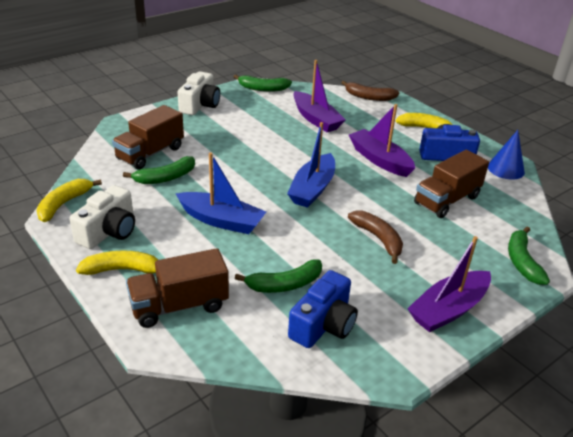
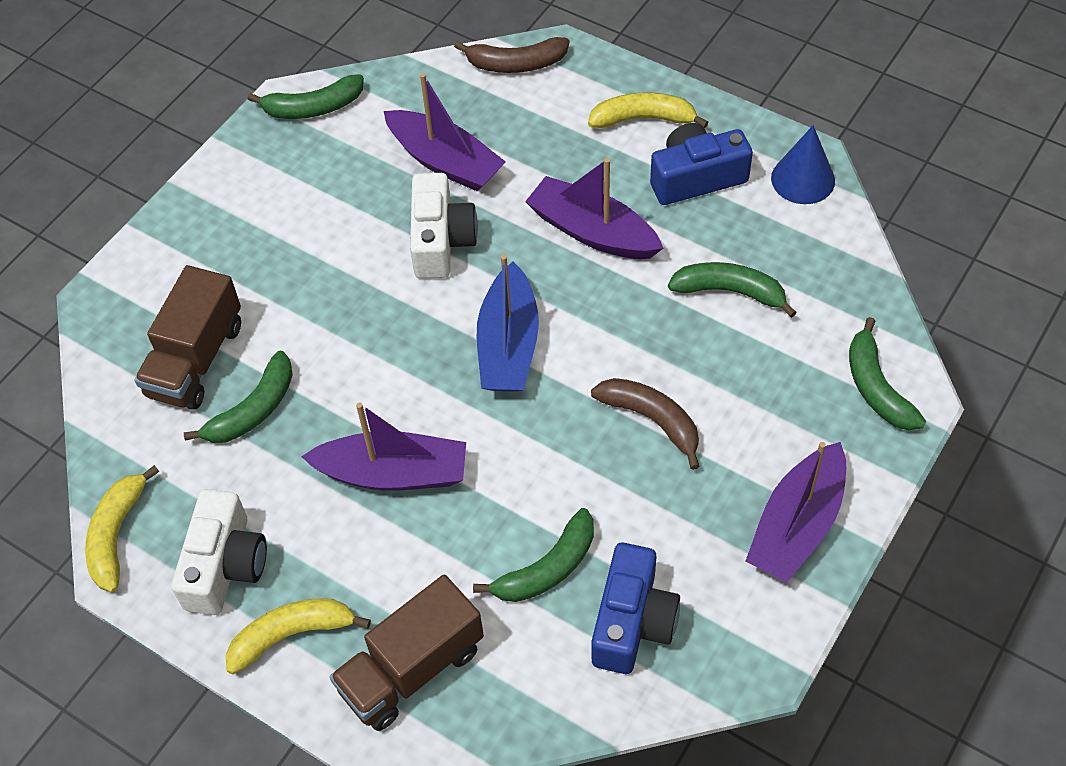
camera: 15 degrees left, 20 degrees up
blue boat [176,152,266,234] -> purple boat [301,402,466,490]
white camera [177,71,220,115] -> white camera moved to [410,173,478,279]
brown truck [414,150,489,218] -> green banana [668,262,797,318]

